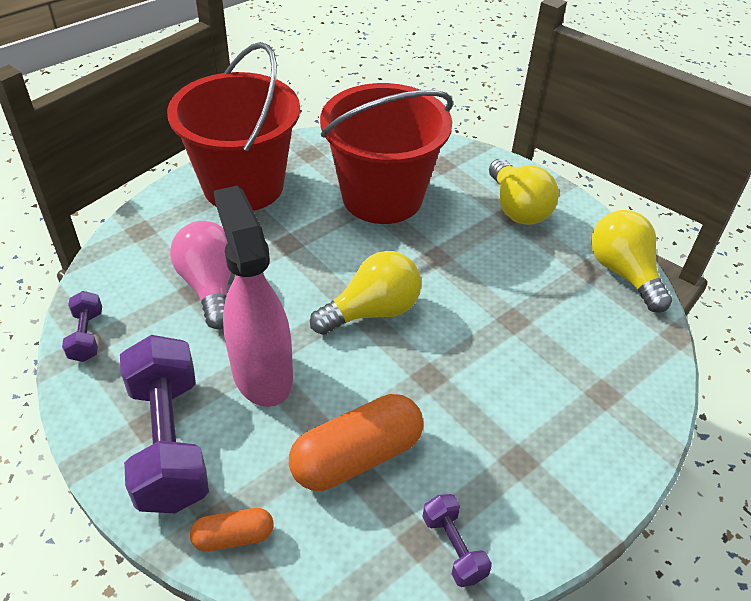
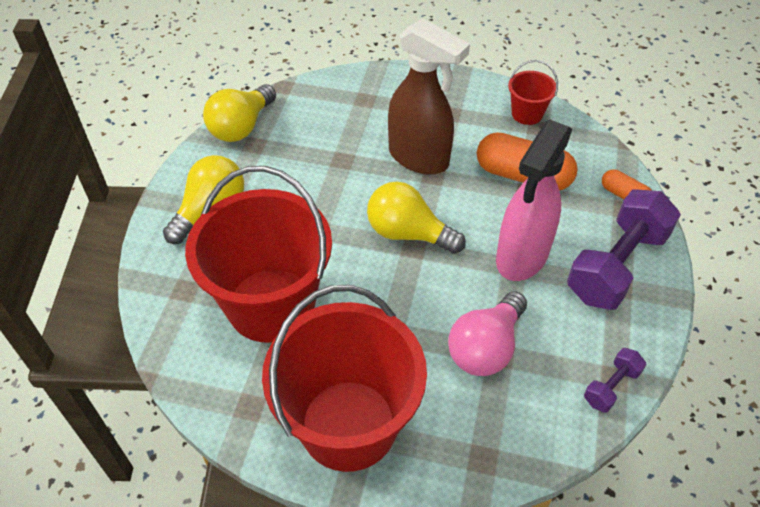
camera: 125 degrees left, 5 degrees up
purple dumbbell [422,494,492,587] -> red bucket [508,60,558,125]
none -> brown spray bottle [388,19,470,175]

